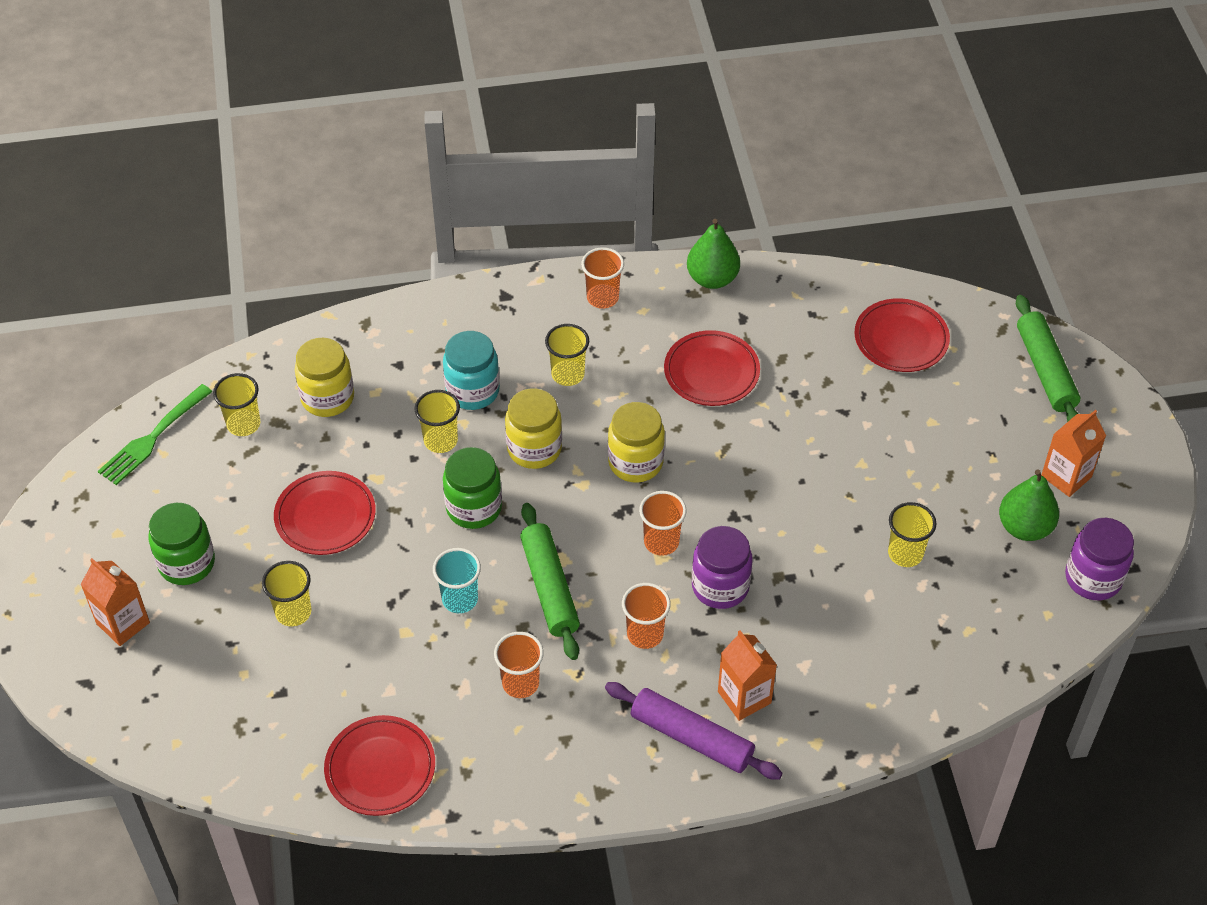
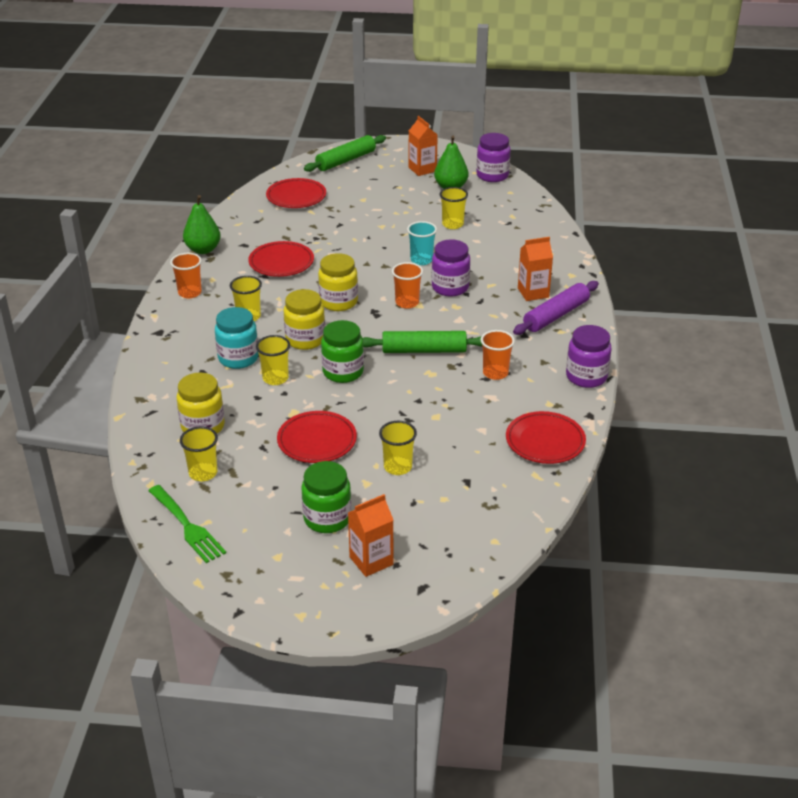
camera: 75 degrees left, 15 degrees down
turquoise cup [433,548,481,613] -> turquoise cup moved to [407,221,437,265]
orange cup [622,583,671,649] -> none
green rolling pin [1016,295,1080,422] -> green rolling pin turned 45 degrees counterclockwise [304,135,386,172]
none -> purple jar [566,325,612,388]

